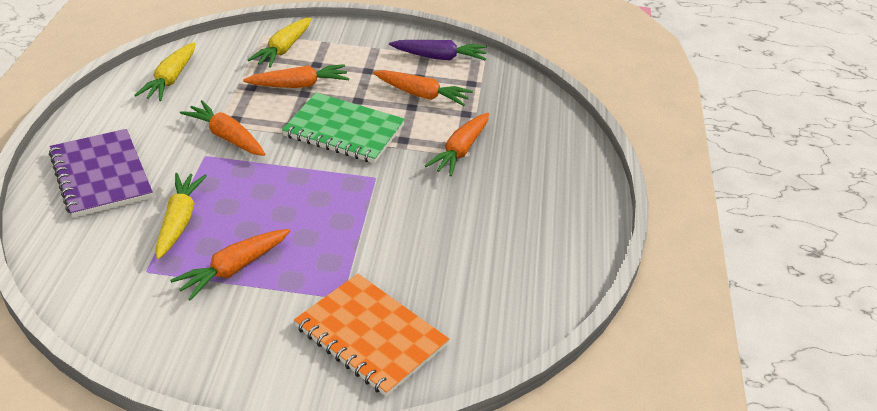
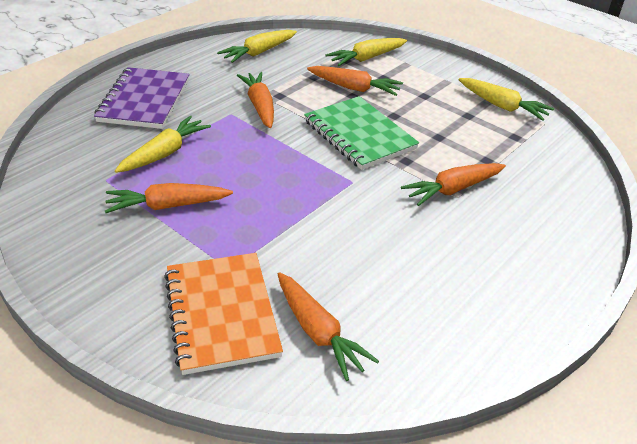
camera: 35 degrees right, 0 degrees up
orange carrot [373,70,473,106] -> orange carrot moved to [278,272,379,381]
purple carrot [389,40,487,61] -> yellow carrot [459,78,554,121]

